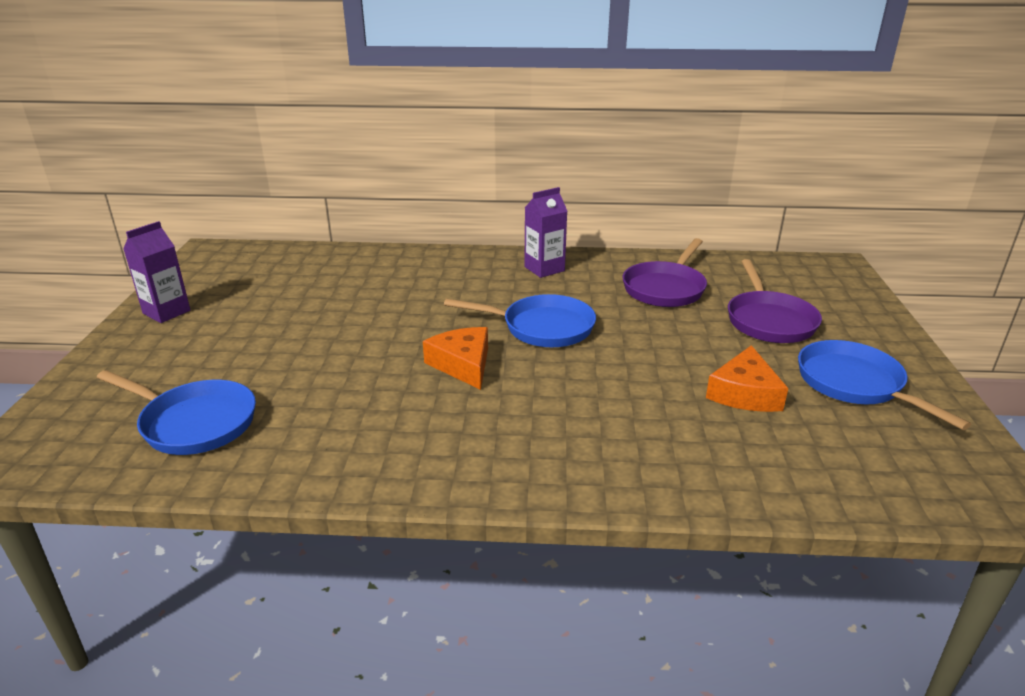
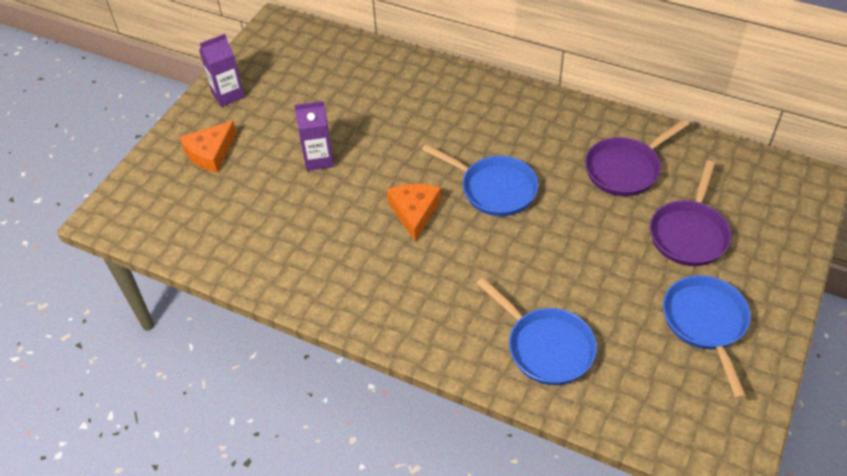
camera: 25 degrees right, 20 degrees up
blue pan [97,370,256,455] -> blue pan moved to [476,277,597,385]
purple carton [524,187,567,278] -> purple carton moved to [294,101,334,171]
orange cheese [706,345,788,412] -> orange cheese moved to [180,121,237,173]

